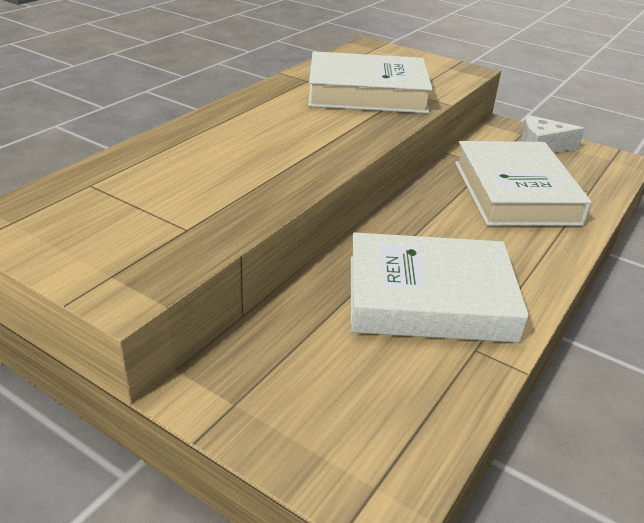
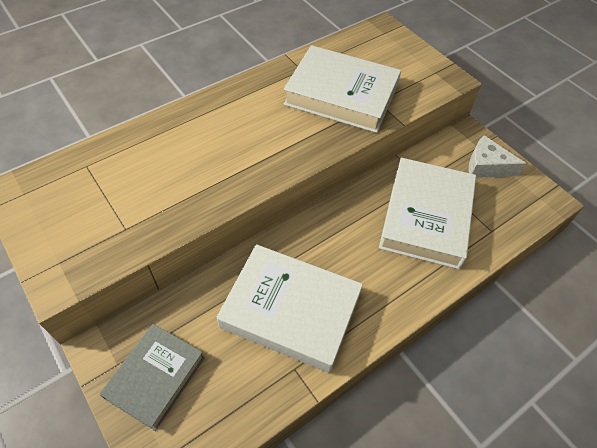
camera: 20 degrees right, 20 degrees up
none -> grey book [100,324,205,431]

